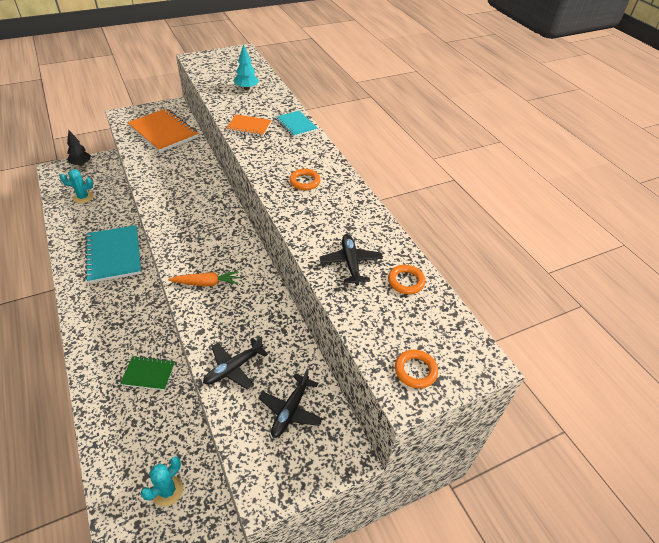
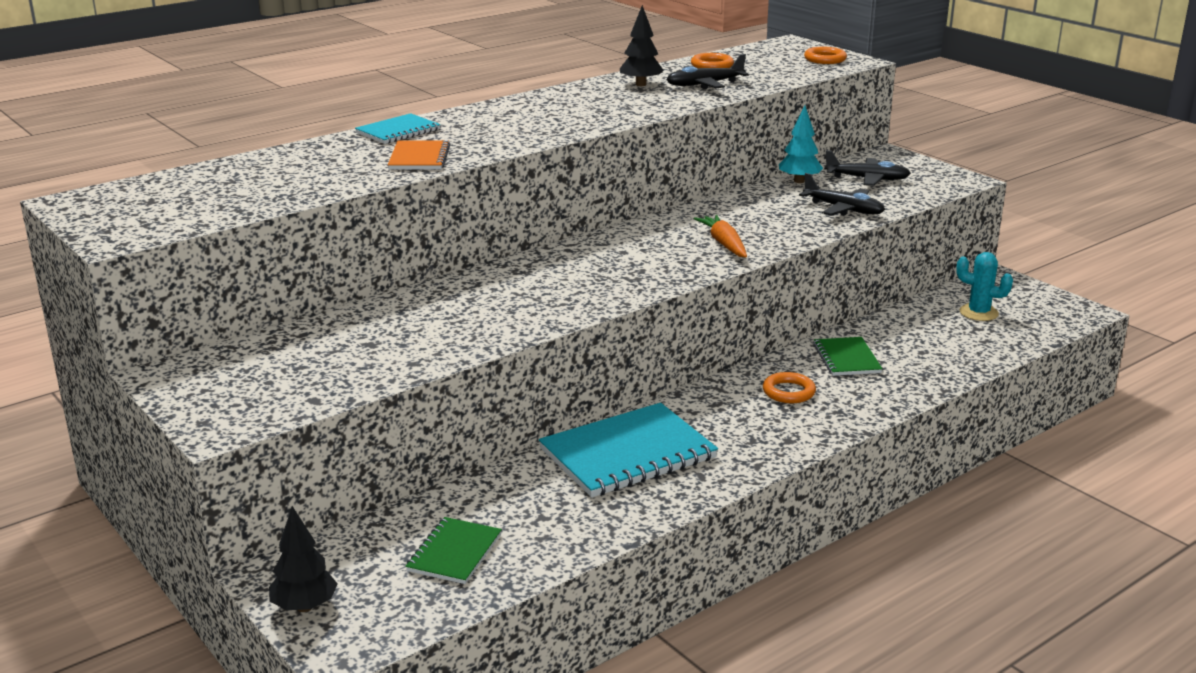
camera: 100 degrees left, 20 degrees down
turquoise cactus [60,169,93,203] -> green notebook [406,517,502,584]
orange notebook [127,109,198,152] -> none
turquoise tree [234,44,259,90] -> turquoise tree moved to [779,105,823,183]
orange ring [289,169,321,190] -> orange ring moved to [763,372,816,403]
none -> black tree [620,5,664,86]

